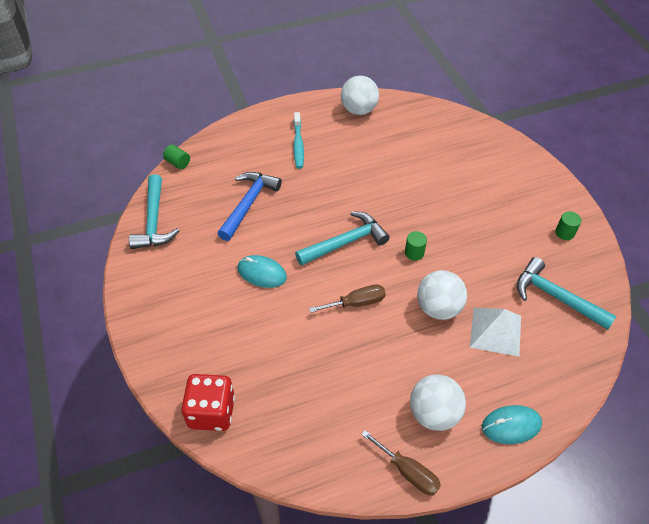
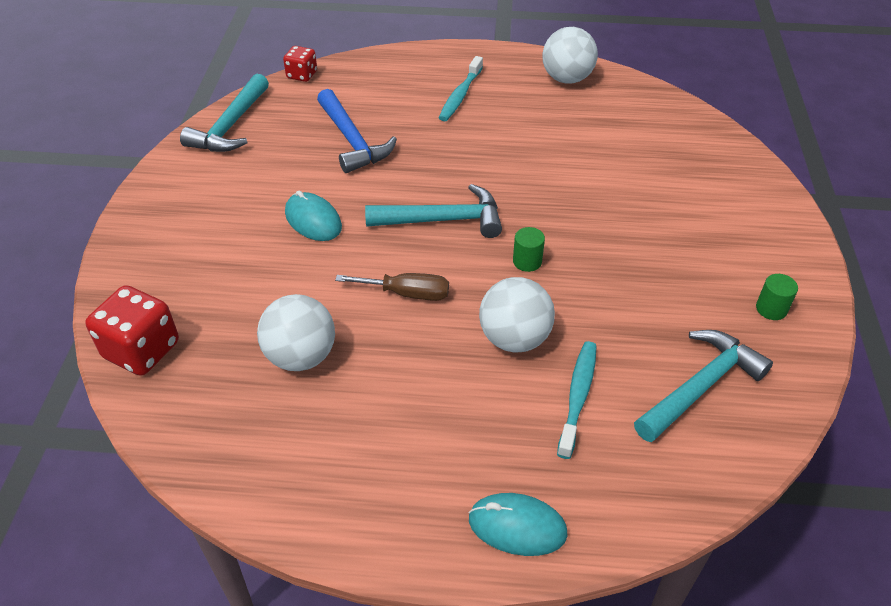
camera: 25 degrees right, 5 degrees down
green cylinder [163,145,190,169] -> red dice [283,46,317,82]
blue hammer [217,172,282,241] -> blue hammer turned 105 degrees clockwise [317,89,397,173]
brown screwdriver [361,430,441,496] -> none
white ball [410,374,466,431] -> white ball moved to [257,294,335,371]
white pyramid [470,308,521,357] -> turquoise toothbrush [557,341,597,459]
turquoise hammer [517,257,617,330] -> turquoise hammer turned 75 degrees clockwise [634,330,773,442]

